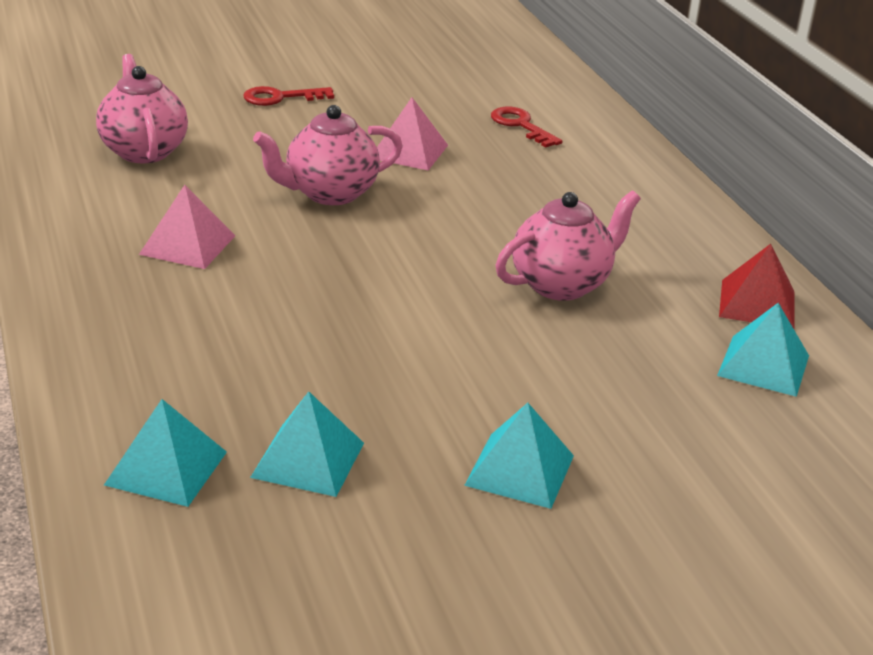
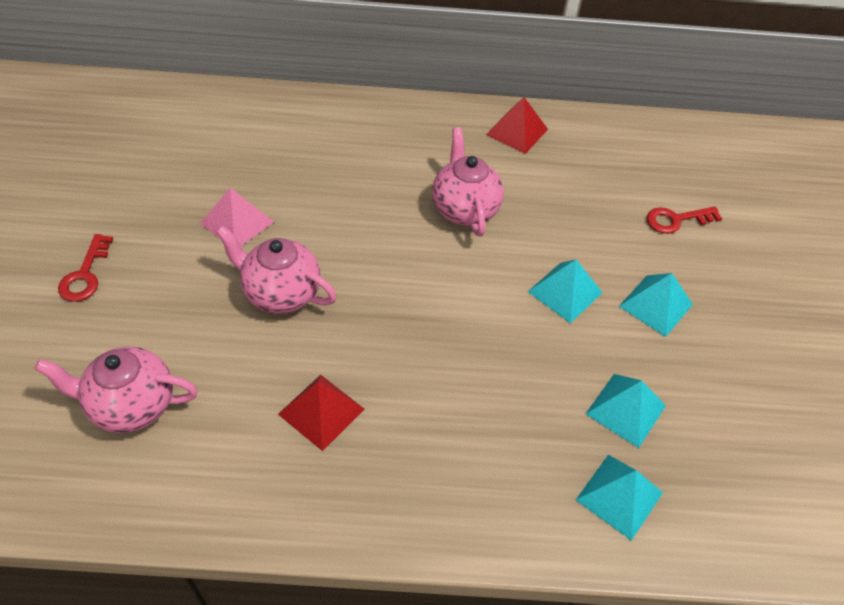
camera: 70 degrees left, 20 degrees up
pink pyramid [139,185,235,269] -> red pyramid [278,375,364,451]
pink teapot [253,105,403,205] -> pink teapot turned 120 degrees clockwise [216,226,337,314]
red key [491,107,563,147] -> red key moved to [647,206,722,234]
turquoise pyramid [717,303,809,397] -> turquoise pyramid moved to [528,259,603,323]

